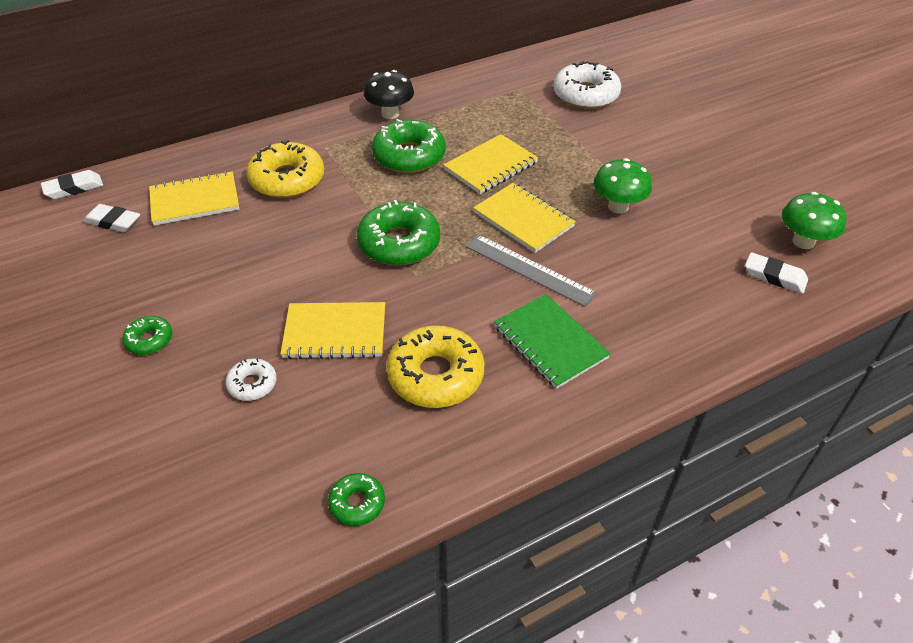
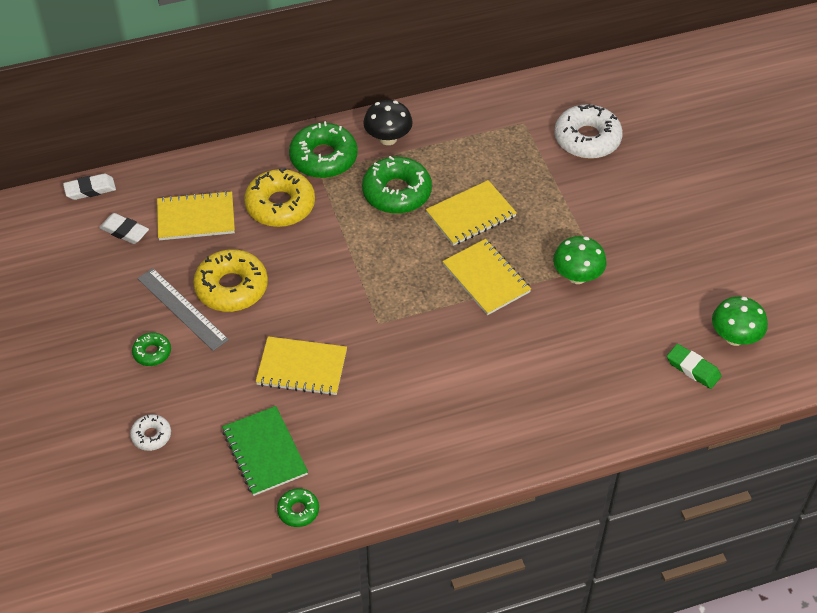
camera: 10 degrees right, 5 degrees up
white donut [226,358,277,401] -> white donut moved to [130,414,171,451]
green donut [357,200,440,266] -> green donut moved to [289,121,358,178]
yellow donut [386,325,484,408] -> yellow donut moved to [193,249,268,312]
grey ruler [466,235,597,307] -> grey ruler moved to [137,268,229,351]
green notebook [494,294,611,389] -> green notebook moved to [222,406,308,496]
white eraser [745,252,808,293] -> green eraser [667,344,721,389]

